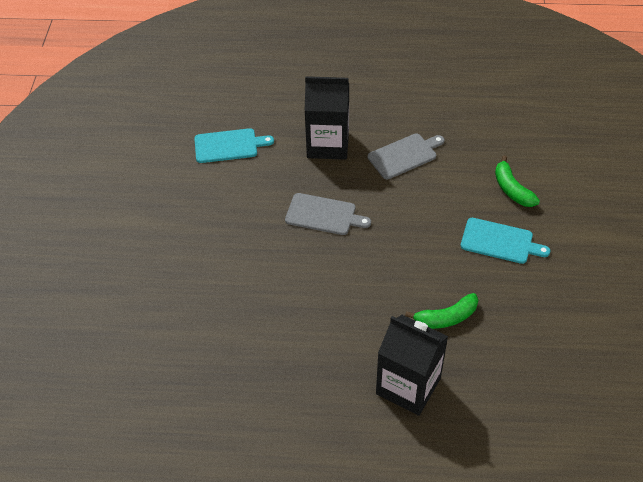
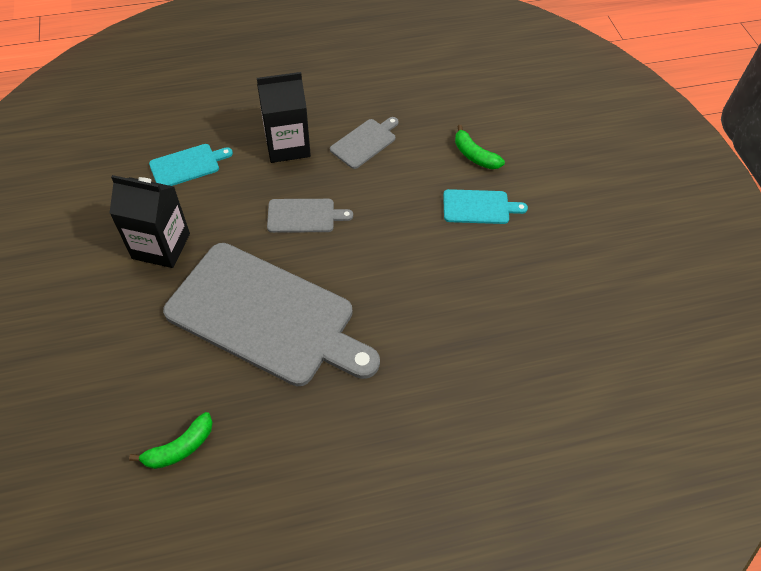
camera: 20 degrees left, 5 degrees up
black carton [376,315,448,416] -> black carton moved to [110,175,190,268]
green banana [405,293,478,329] -> green banana moved to [129,412,213,469]
none -> grey cutting board [163,243,380,386]

